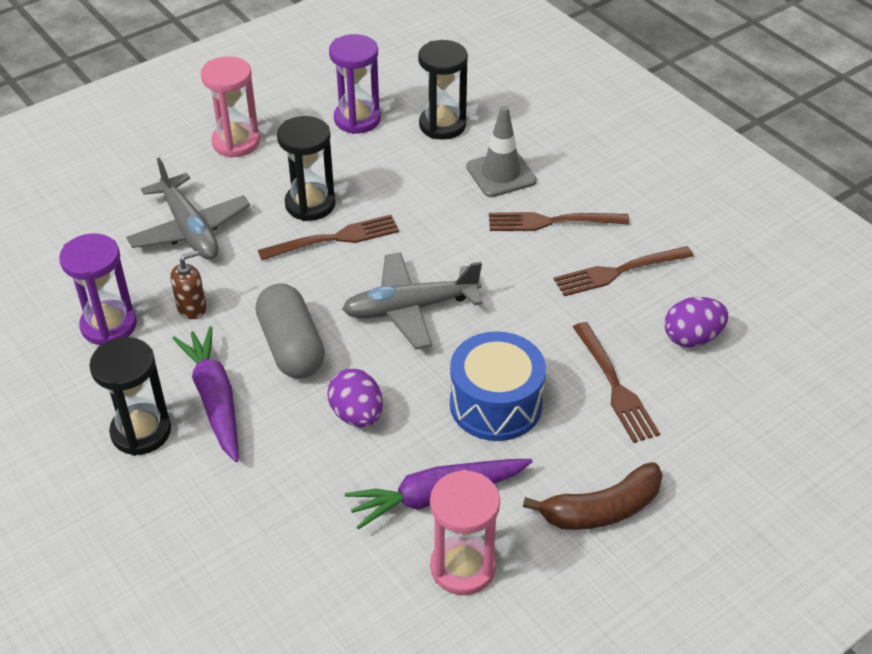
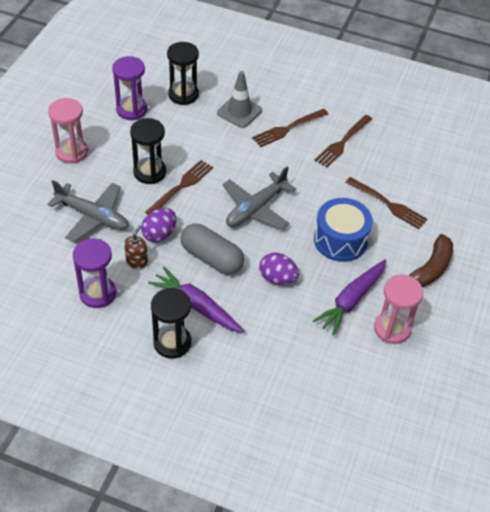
camera: 35 degrees left, 5 degrees up
purple egg [665,297,728,347] -> purple egg moved to [141,208,176,242]

